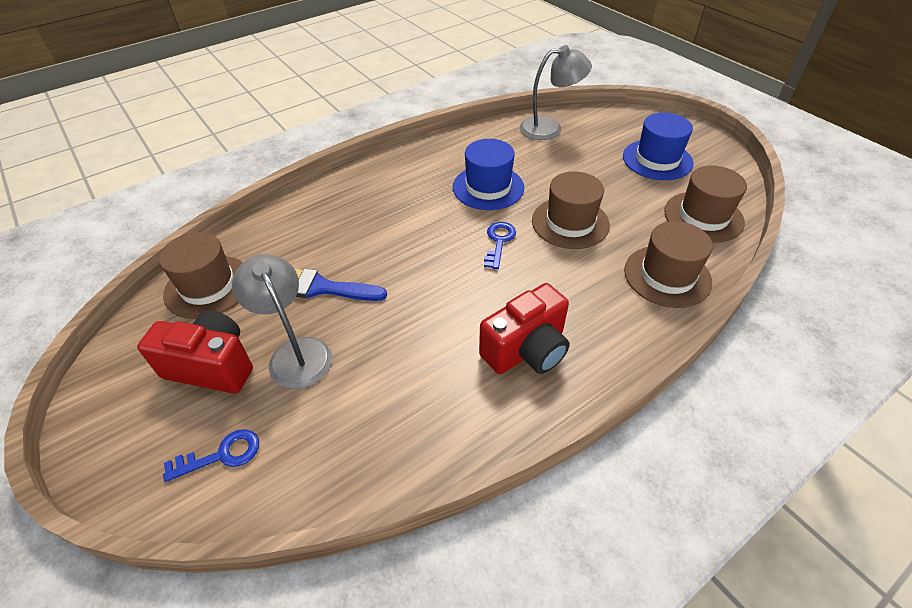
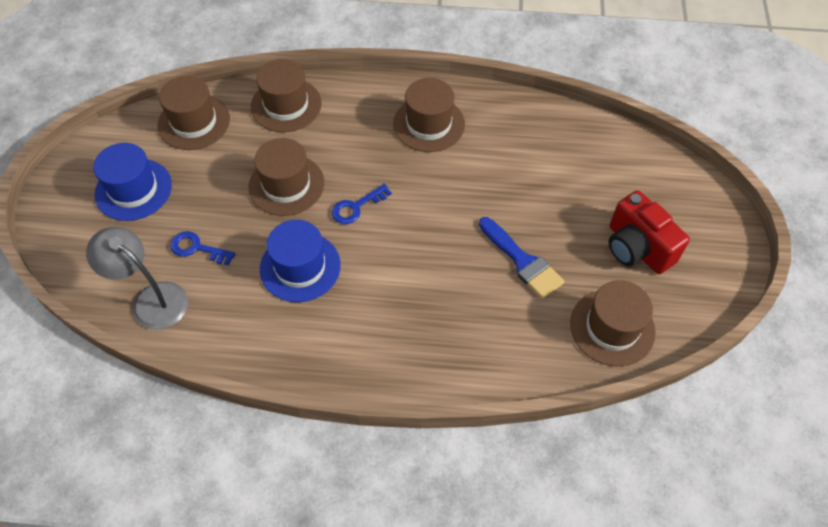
camera: 140 degrees left, 10 degrees up
blue key [163,429,259,482] -> blue key moved to [170,231,235,265]
grey lamp [232,254,332,389] -> none
red camera [479,283,570,374] -> brown hat [393,78,465,152]

